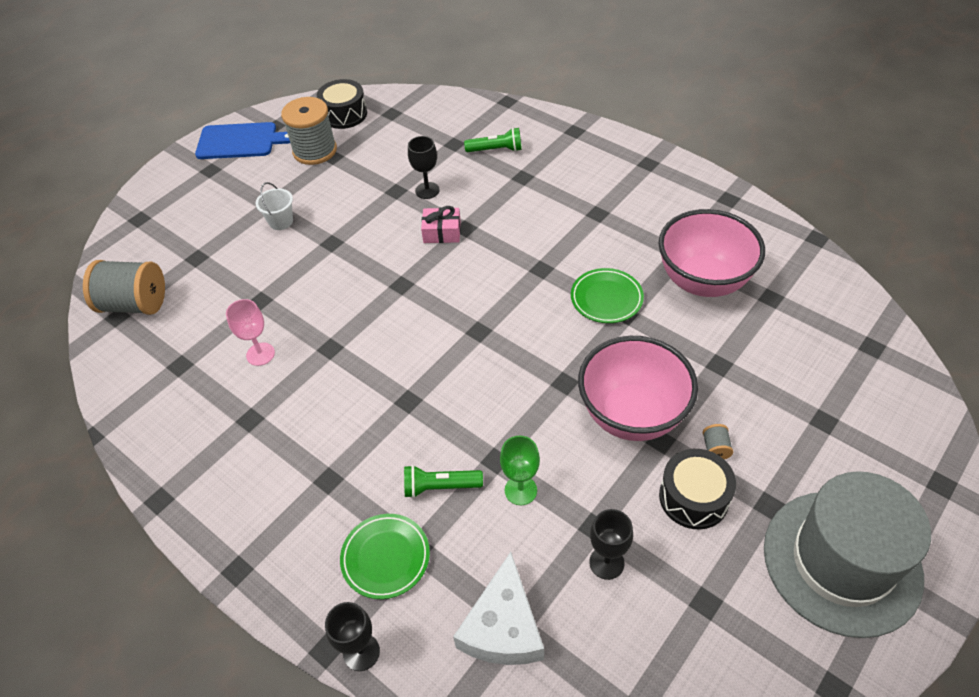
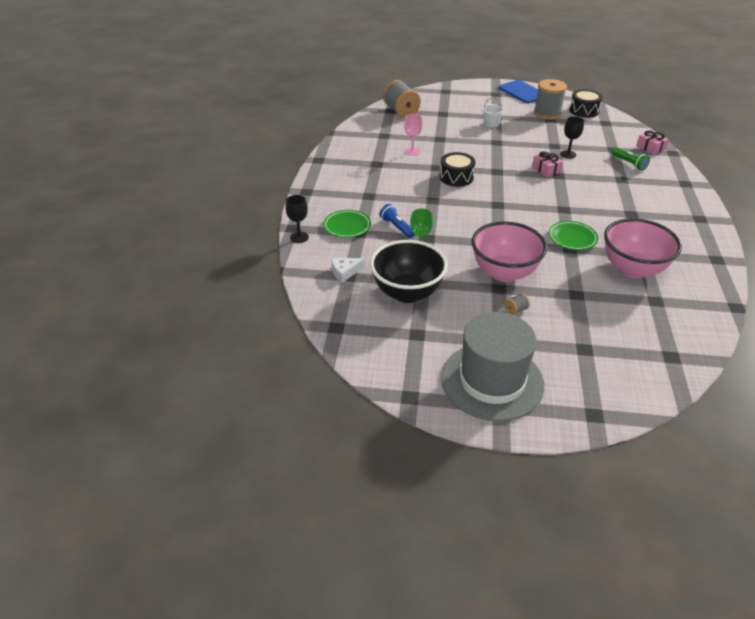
camera: 55 degrees right, 10 degrees down
green flashlight [404,465,483,498] -> blue flashlight [379,204,415,238]
white cheese [453,552,544,665] -> white cheese [332,258,365,283], size x0.59
black goblet [589,509,633,580] -> black bowl [370,240,448,303]
black drum [659,449,736,529] -> black drum moved to [440,152,475,187]
none -> pink gift [636,130,669,155]

